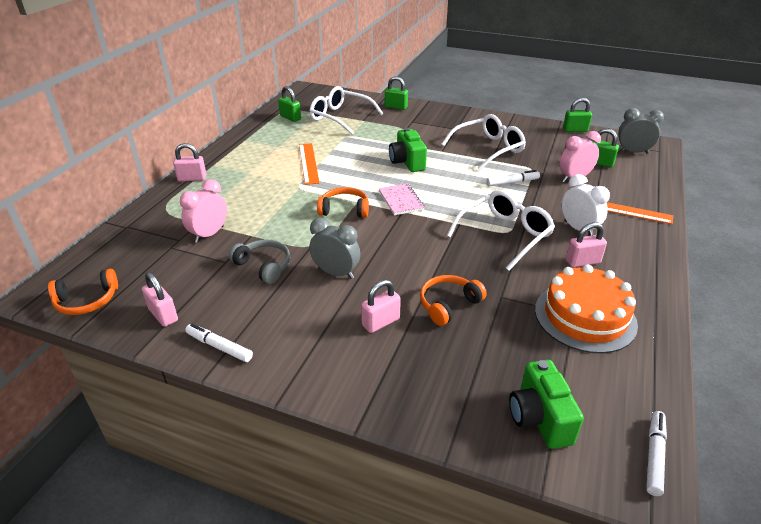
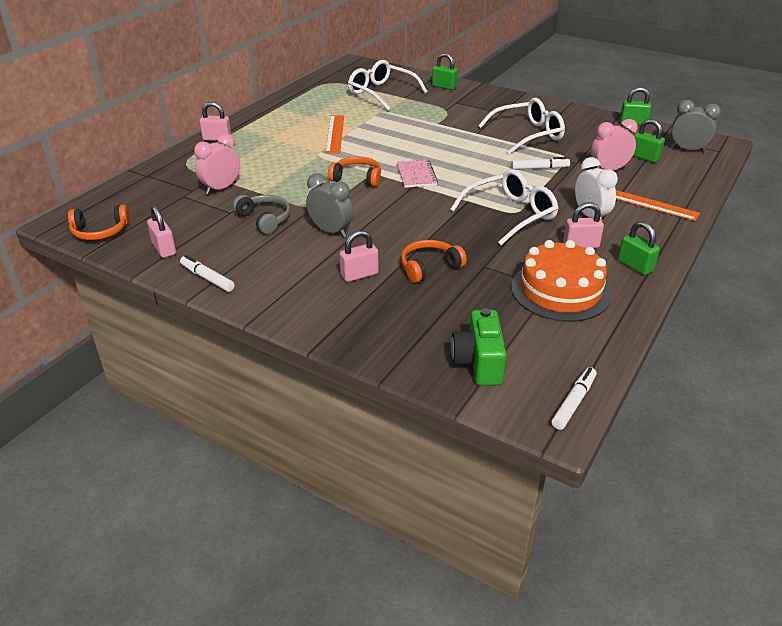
camera: 10 degrees right, 0 degrees up
green padlock [278,86,301,122] -> green padlock moved to [618,221,660,275]
green camera [389,128,427,172] -> none

